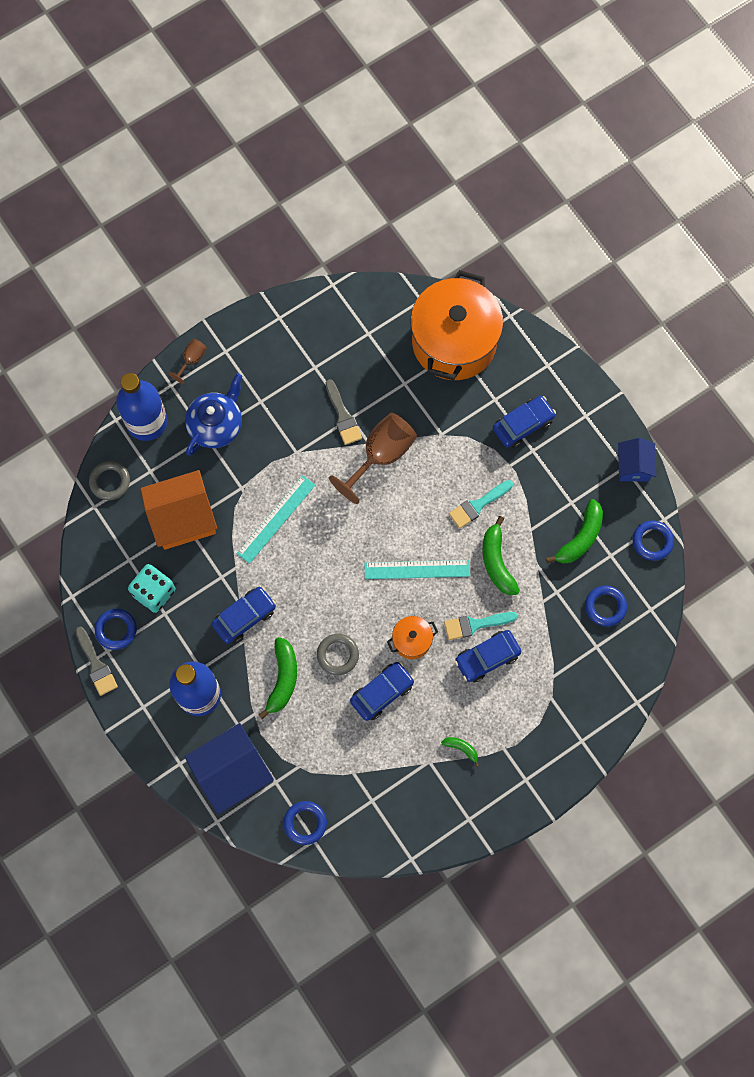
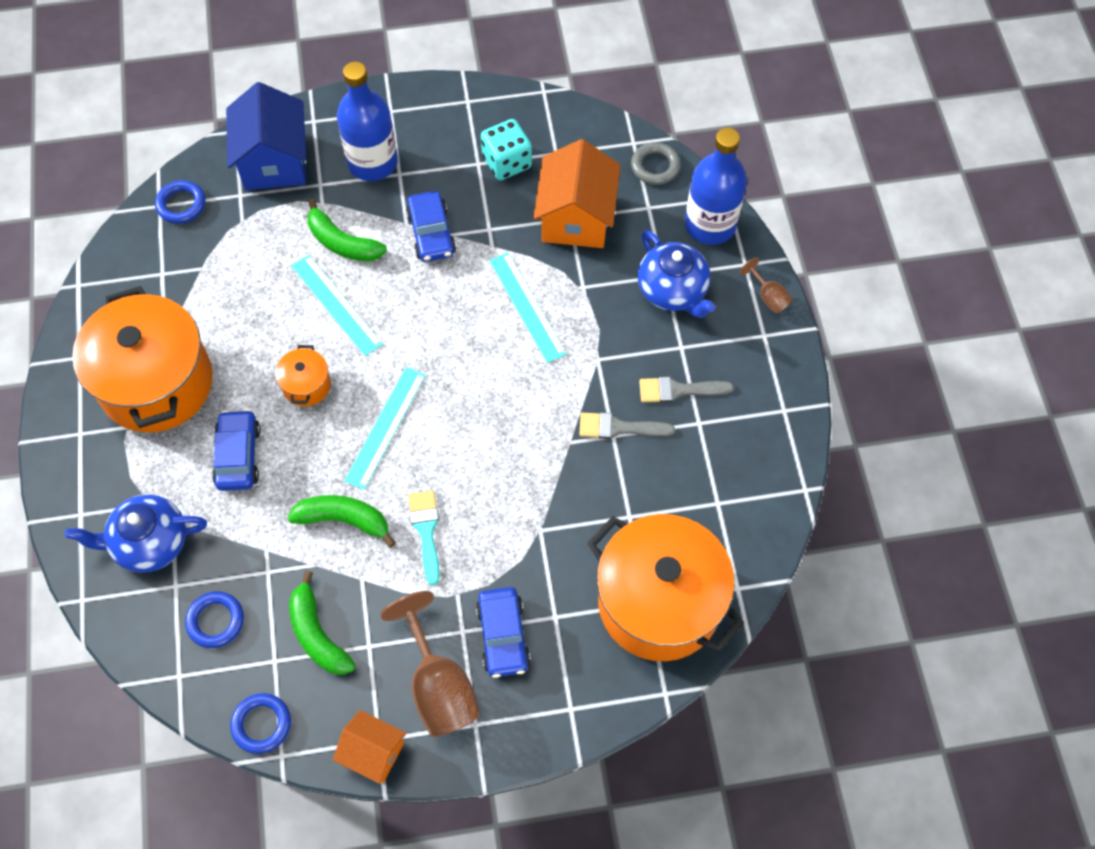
camera: 115 degrees right, 10 degrees down
grey brush [75,626,118,696] -> grey brush moved to [639,377,734,403]
blue ring [94,609,137,650] -> none
grey ring [317,634,359,675] -> turquoise ruler [292,255,383,356]
brown goblet [329,413,417,504] -> brown goblet moved to [380,591,480,737]
blue car [350,662,415,721] -> none
green banana [441,737,479,767] -> orange pot [72,286,213,432]
turquoise brush [444,612,517,640] -> none
blue house [618,438,656,482] -> orange house [333,710,406,784]
none -> blue teapot [65,494,207,573]

